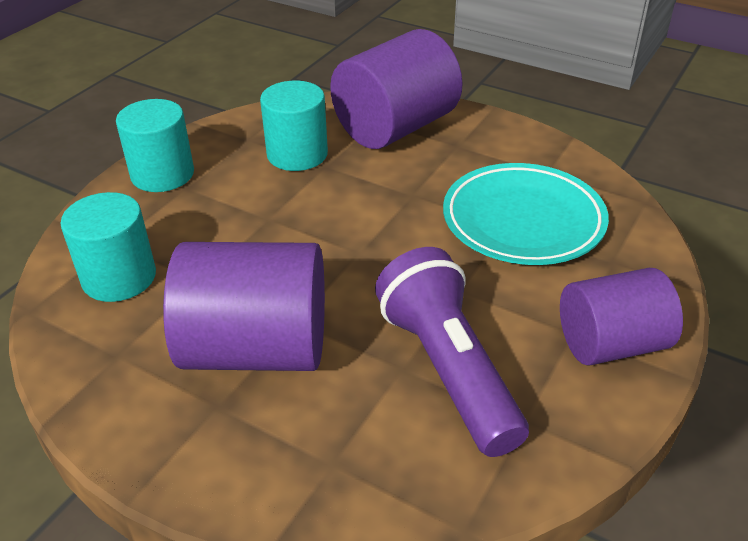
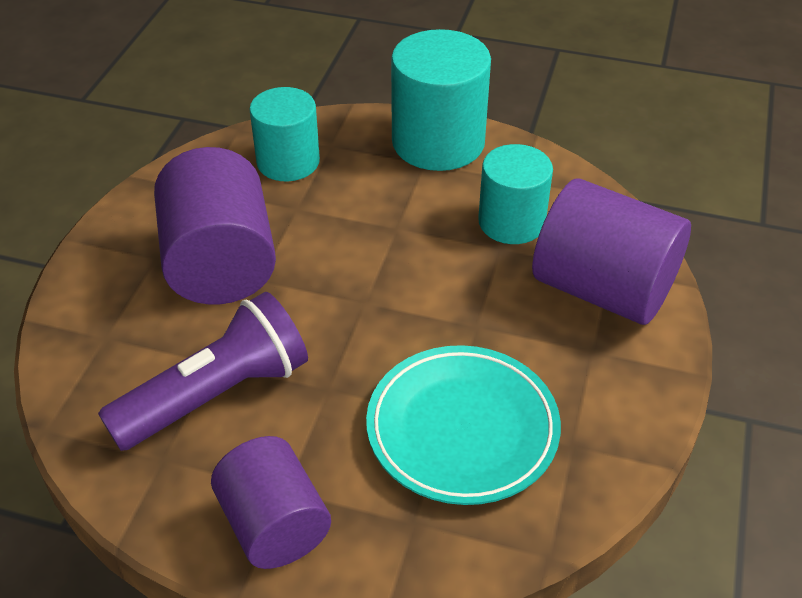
camera: 75 degrees right, 5 degrees up
turquoise cylinder [116,99,194,192] -> turquoise cylinder [391,29,491,171], size x1.50

